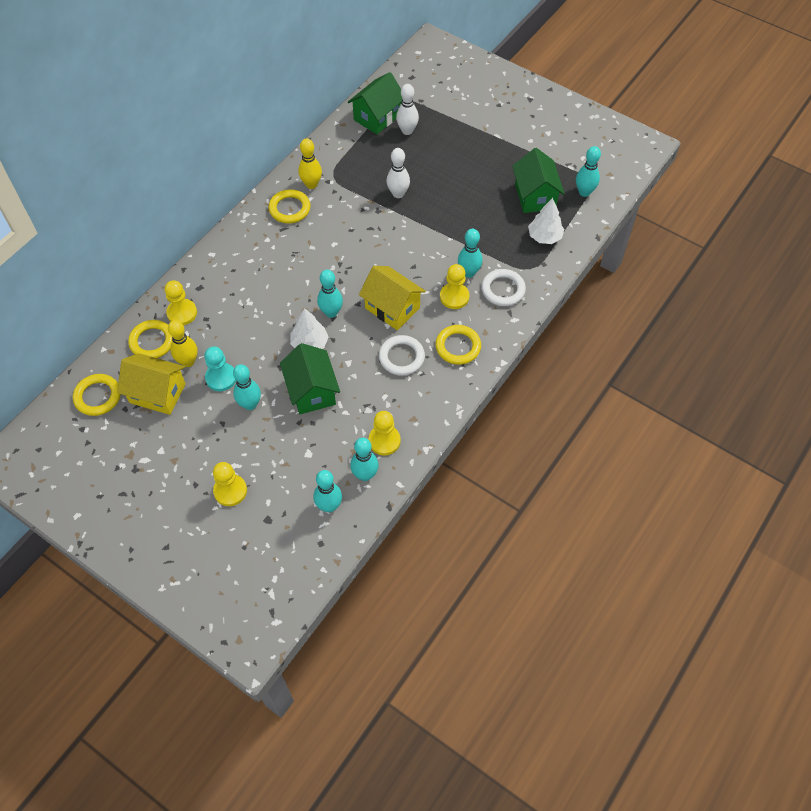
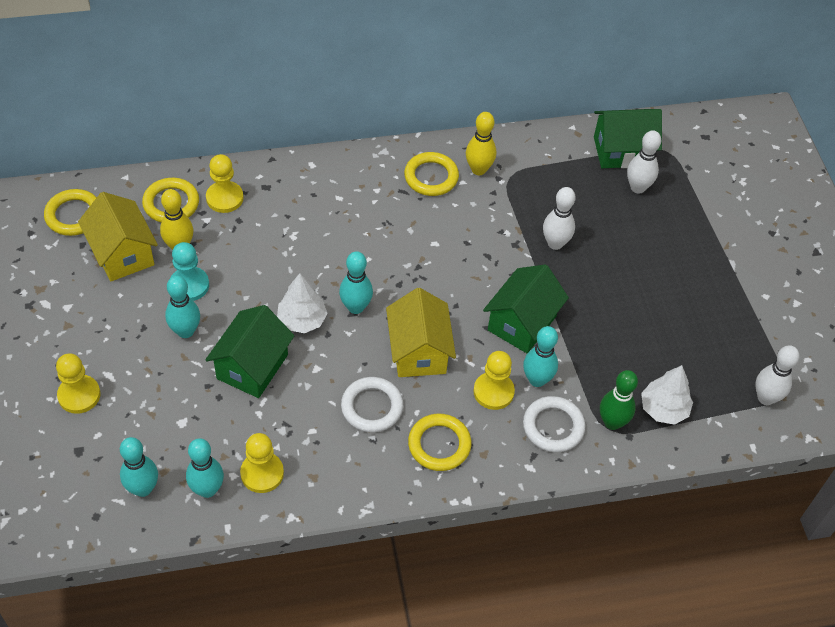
camera: 40 degrees right, 5 degrees down
green house [512,148,565,213] -> green house moved to [483,264,569,354]
turquoise bowling pin [576,146,601,197] -> white bowling pin [755,345,799,405]
none -> green bowling pin [600,370,638,430]

